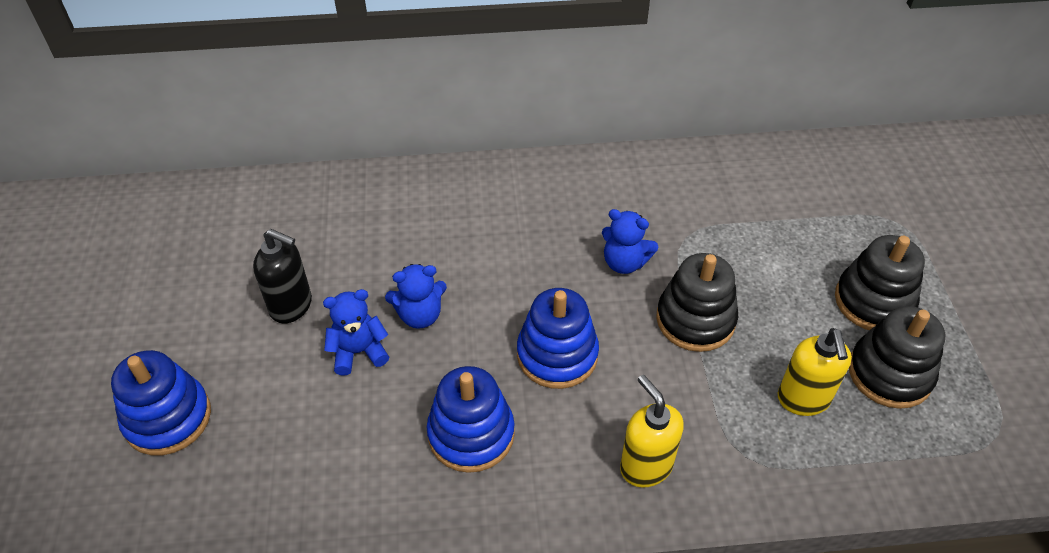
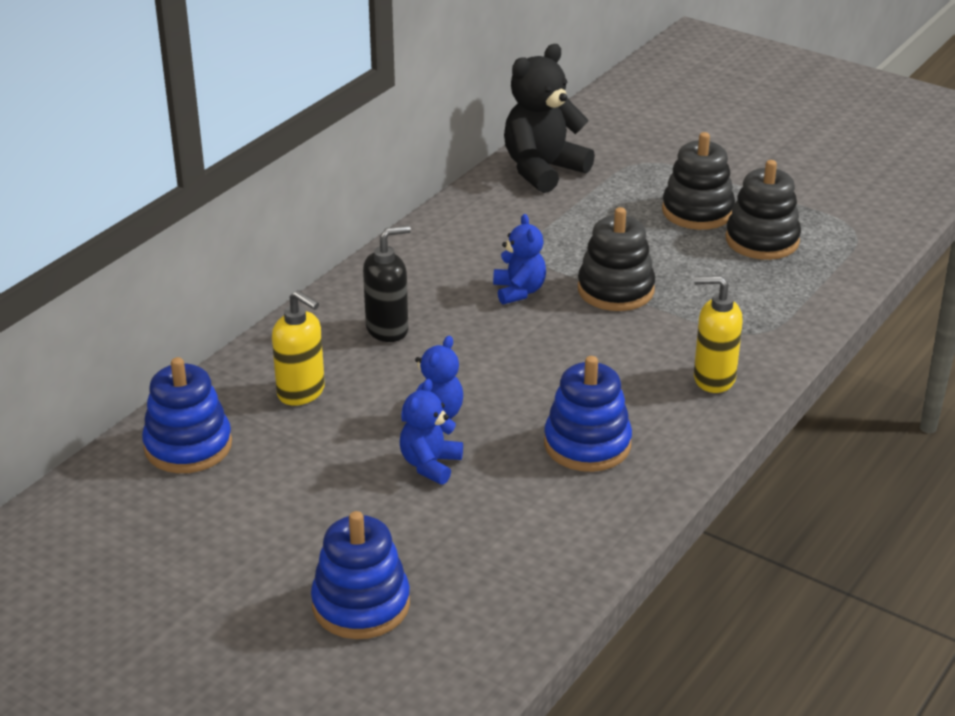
camera: 50 degrees left, 15 degrees down
black soap dispenser [253,229,312,323] -> black soap dispenser moved to [363,225,411,342]
blue stacking toy [517,288,599,389] -> blue stacking toy moved to [142,357,232,473]
blue teddy bear [602,209,658,274] -> blue teddy bear turned 75 degrees counterclockwise [493,214,546,305]
yellow soap dispenser [777,328,852,416] -> yellow soap dispenser moved to [272,290,325,406]
none -> black teddy bear [504,44,595,193]

